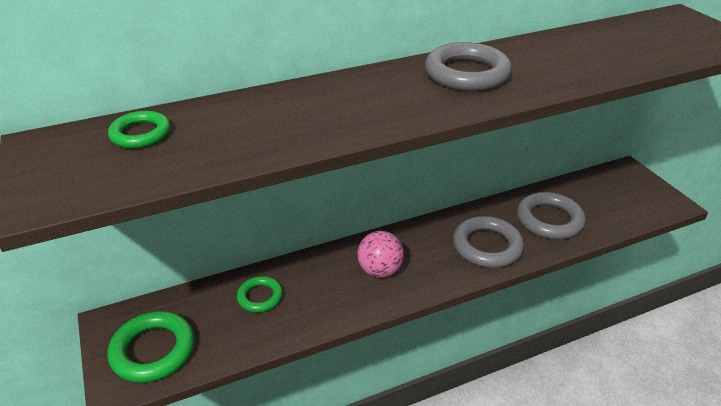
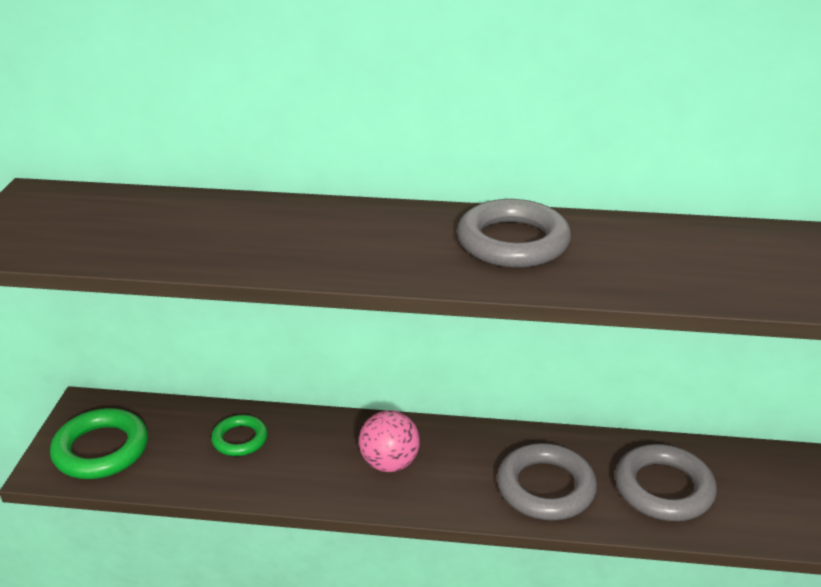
camera: 30 degrees right, 5 degrees down
green ring [108,111,171,148] -> none

